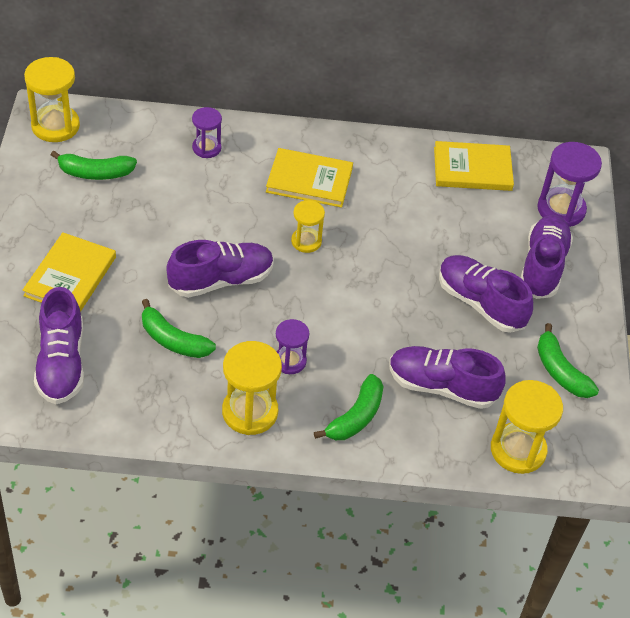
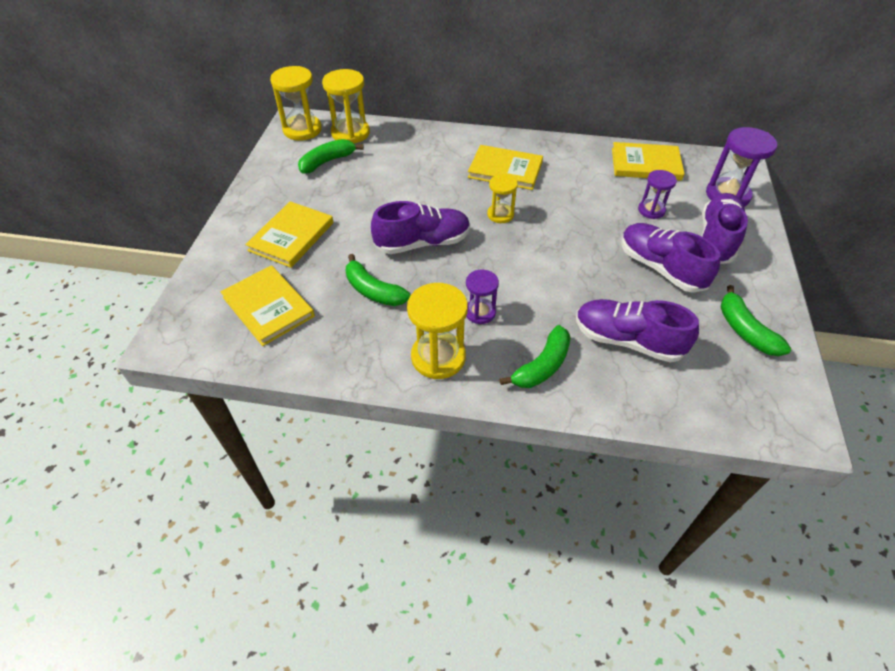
camera: 10 degrees right, 0 degrees up
purple shoe [34,287,84,404] -> yellow book [221,265,315,346]
green banana [51,151,137,180] -> green banana turned 135 degrees clockwise [298,139,364,174]
purple hourglass [192,107,222,158] -> purple hourglass moved to [638,170,677,219]
yellow hourglass [491,380,563,474] -> yellow hourglass moved to [322,69,370,143]

